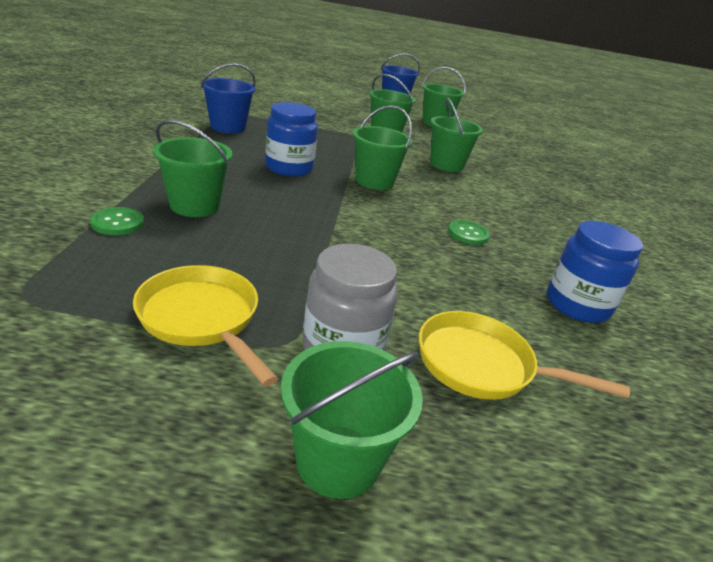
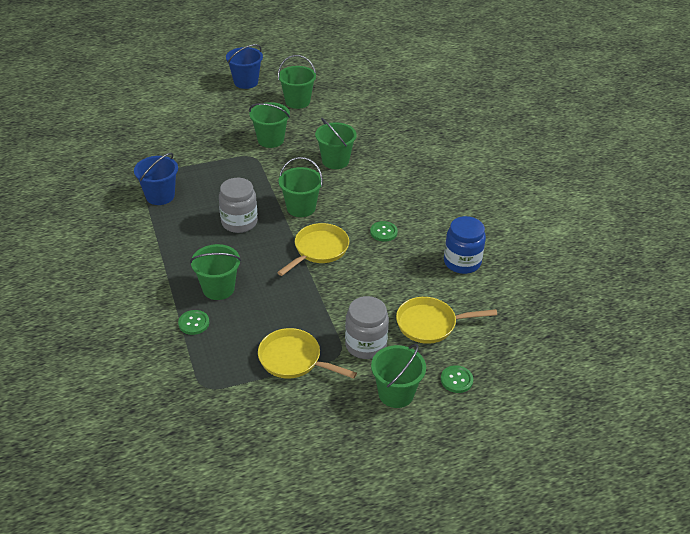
camera: 20 degrees left, 10 degrees up
blue jar [265,102,318,176] -> grey jar [219,178,258,233]
none -> yellow pan [277,223,349,276]
none -> green button [441,365,473,393]

